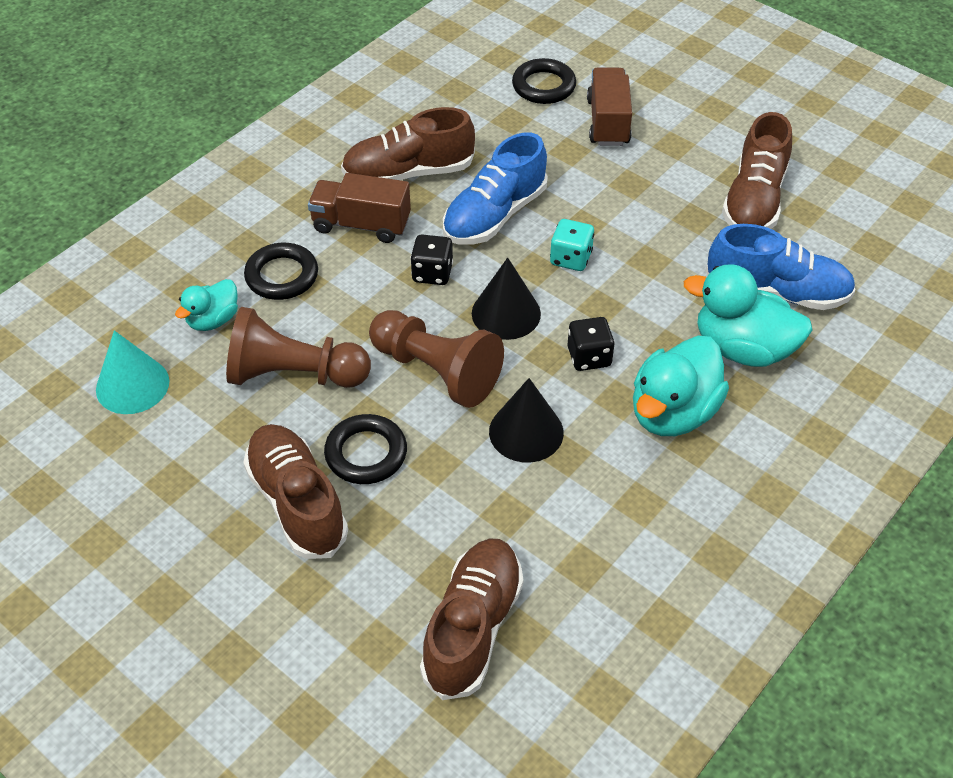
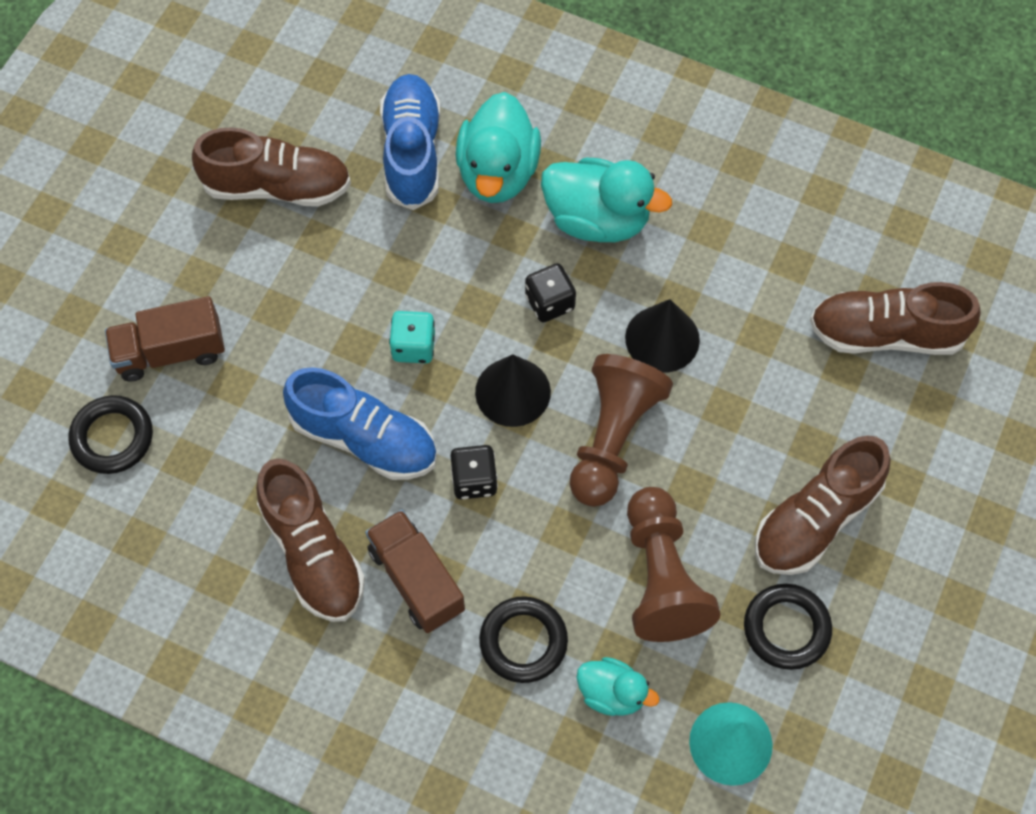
camera: 105 degrees left, 15 degrees up
brown truck [308,173,411,243] -> brown truck turned 150 degrees clockwise [365,510,465,633]
black ring [324,414,407,484] -> black ring moved to [744,584,832,670]

